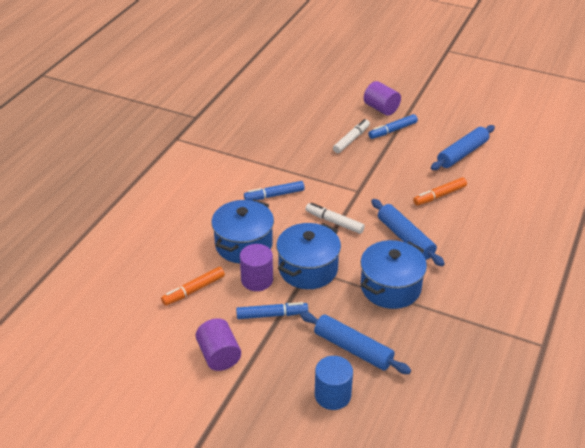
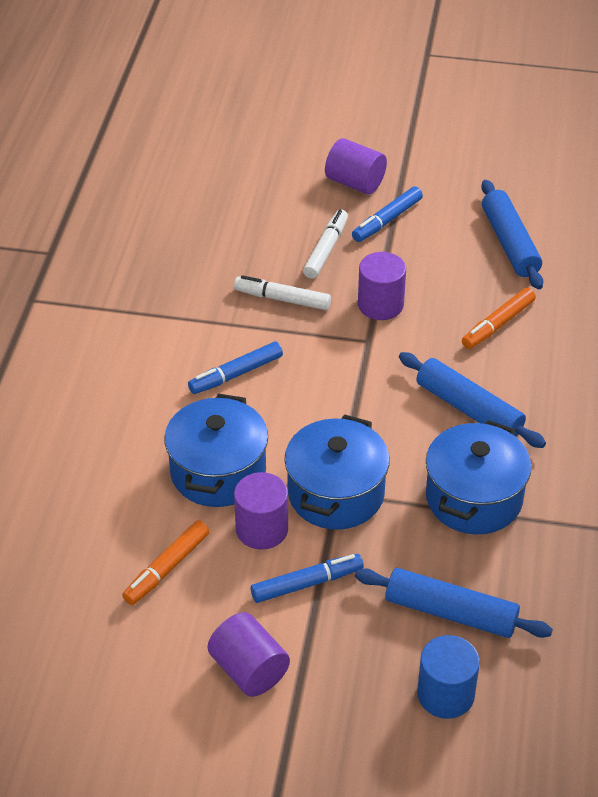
camera: 15 degrees left, 5 degrees up
white marker [306,203,365,234] -> white marker moved to [234,275,331,310]
blue rolling pin [431,125,495,170] -> blue rolling pin turned 45 degrees counterclockwise [481,180,543,289]
none -> purple cylinder [358,252,406,320]

